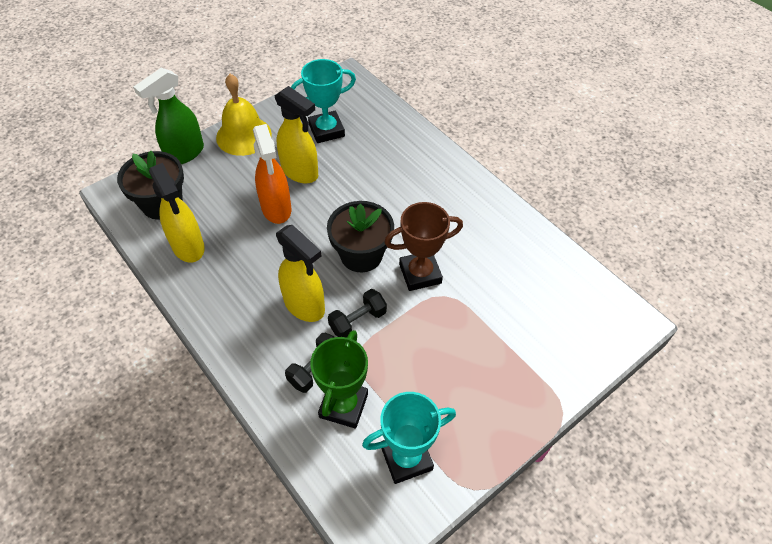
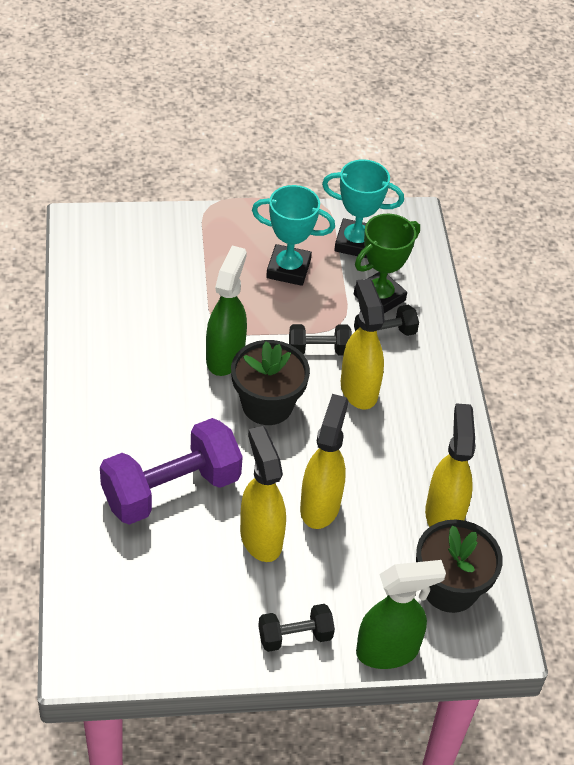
camera: 150 degrees left, 5 degrees down
yellow bell [216,74,272,156] -> black dumbbell [258,604,335,652]
orange spray bottle [253,124,291,224] -> yellow spray bottle [300,394,348,529]
turquoise trophy [291,59,356,143] -> turquoise trophy moved to [252,185,335,286]
brown trophy [384,202,463,291] -> green spray bottle [206,246,247,376]
none -> purple dumbbell [100,418,243,525]

